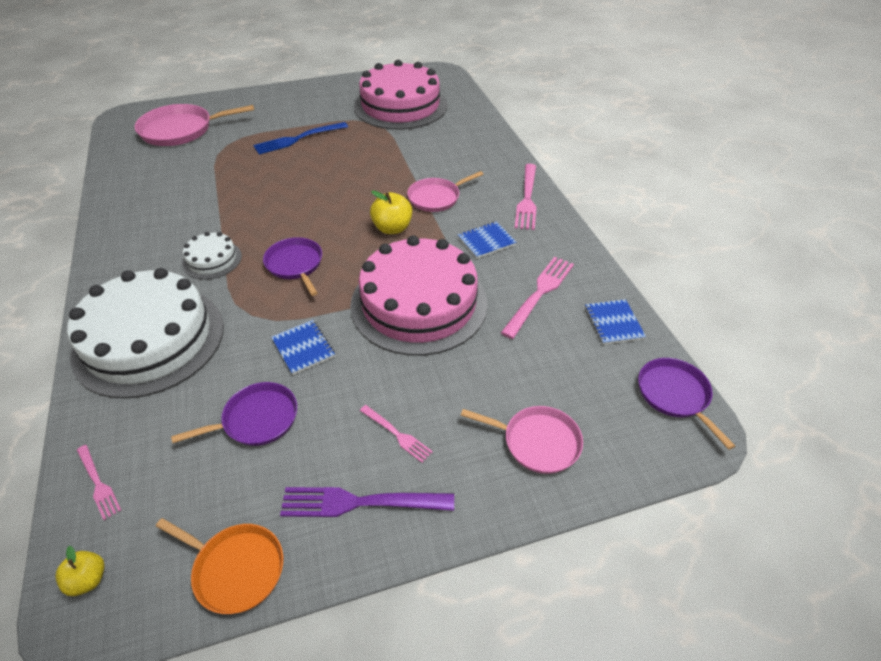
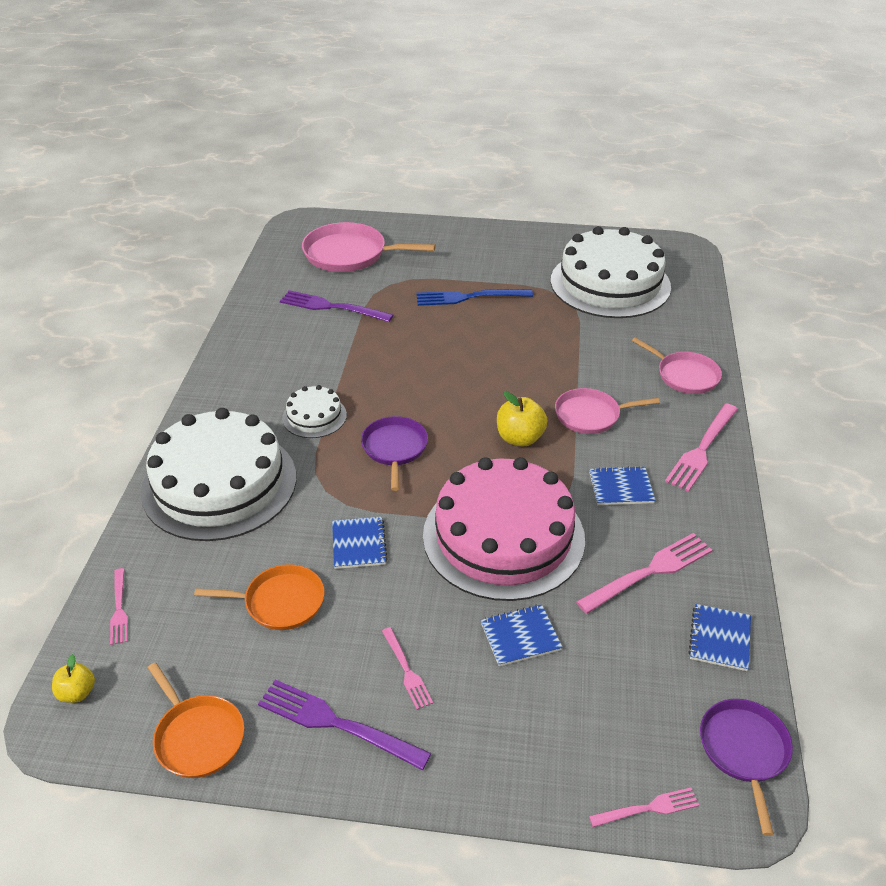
camera: 25 degrees right, 5 degrees down
purple pan [171,382,297,446] -> orange pan [194,564,324,630]
pink cake [354,60,447,130] -> white cake [551,226,671,318]
pink pan [461,406,583,474] -> pink pan moved to [632,337,722,394]
none -> purple fork [280,290,393,322]
none -> blue notebook [481,604,563,666]
none -> pink fork [589,788,699,827]

